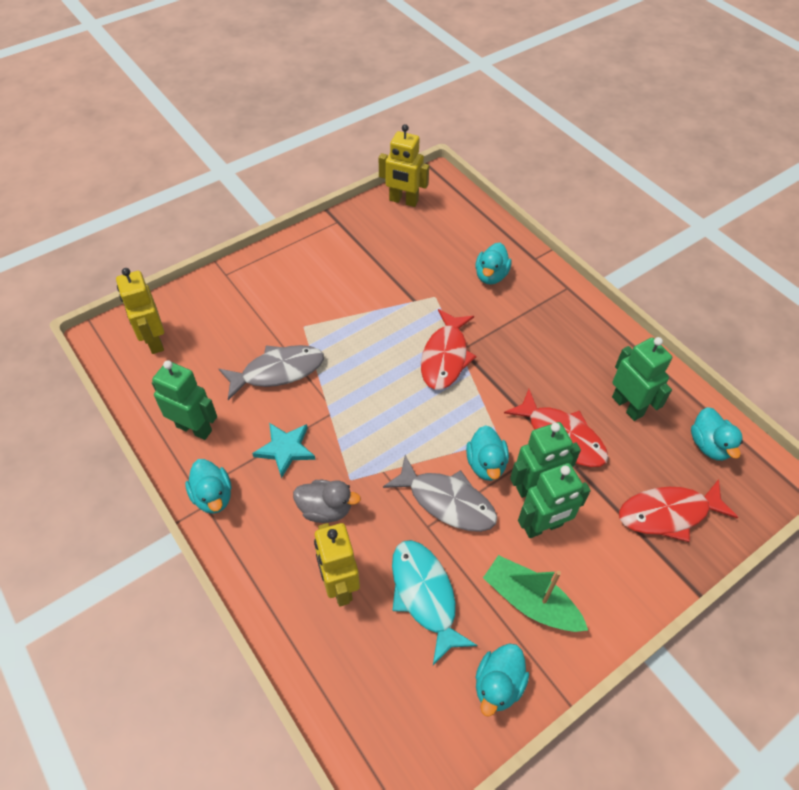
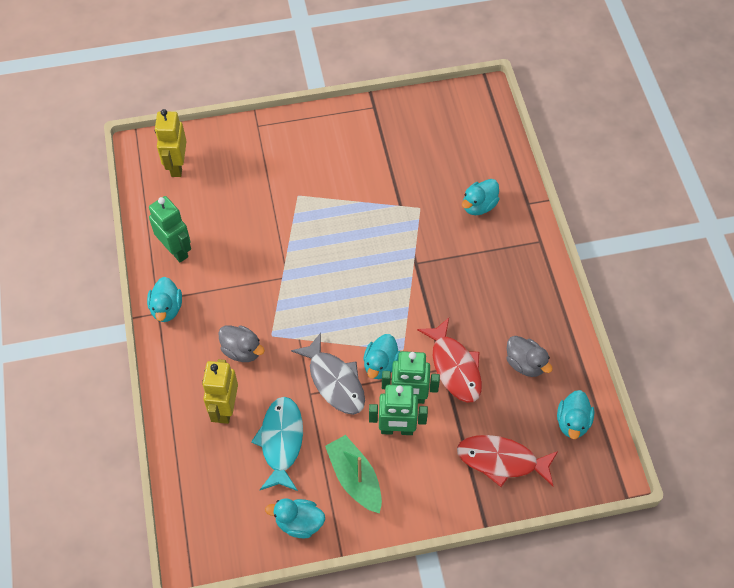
camera: 25 degrees right, 5 degrees up
grey fish [219,345,324,400] -> none
turquoise star [252,423,315,478] -> none
yellow robot [379,124,429,207] -> none
red fish [421,309,476,390] -> none
turquoise duck [475,643,529,717] -> turquoise duck turned 45 degrees clockwise [265,499,325,538]
green robot [612,337,672,421] -> grey duck [506,336,553,377]

